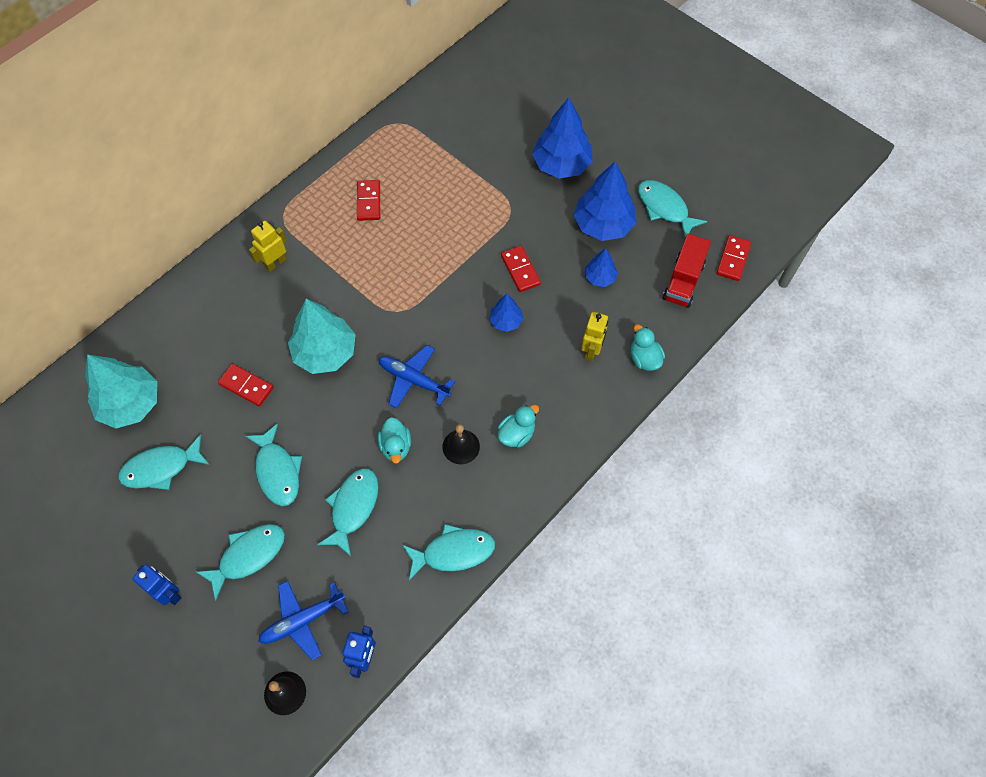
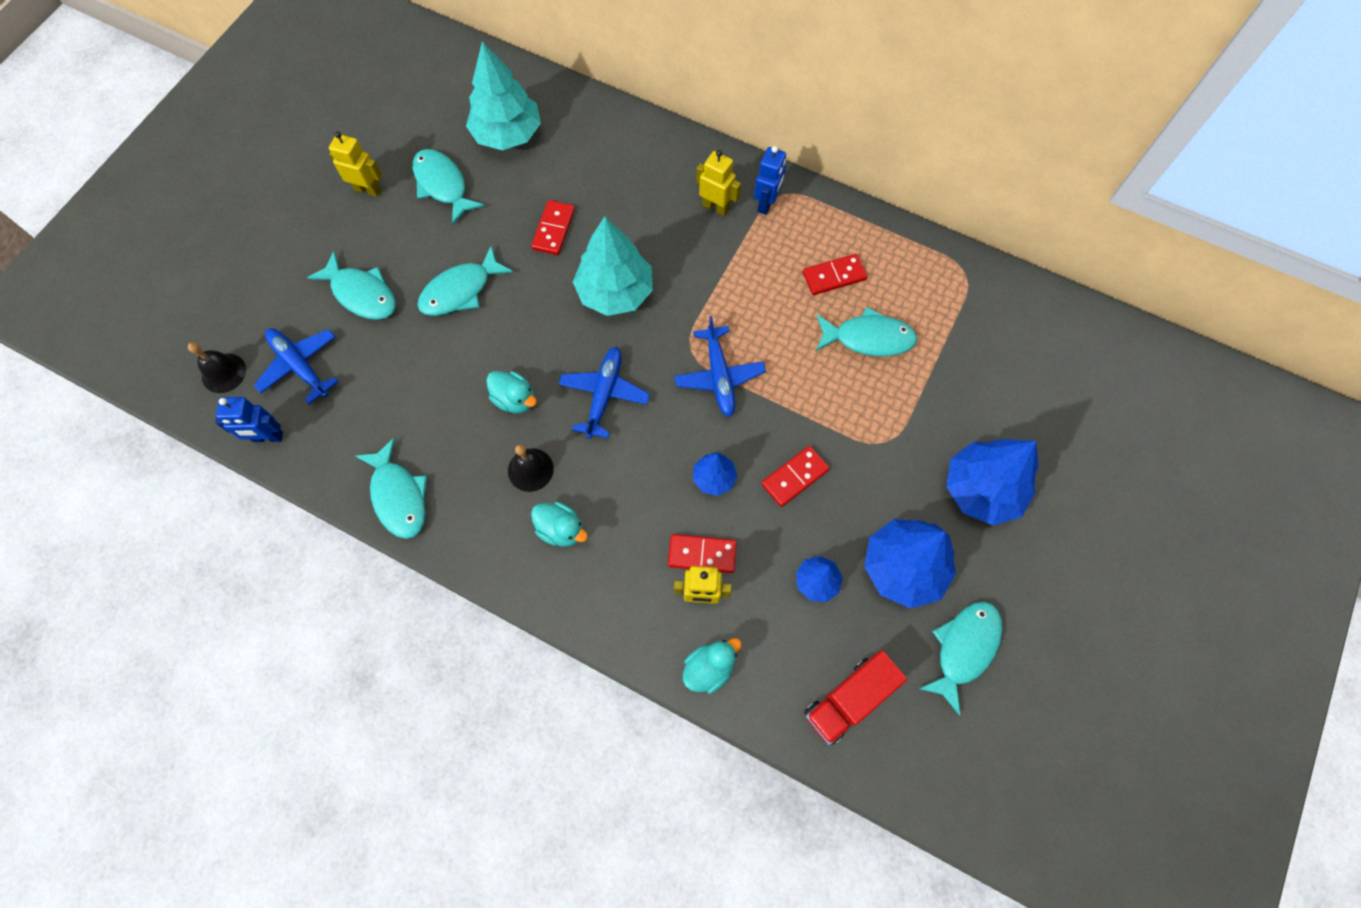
camera: 75 degrees right, 5 degrees up
blue robot [133,565,181,606] -> blue robot moved to [754,146,786,215]
turquoise fish [317,468,379,556] -> turquoise fish moved to [816,307,918,356]
turquoise duck [378,417,411,464] -> turquoise duck turned 120 degrees counterclockwise [486,371,537,413]
red truck [663,234,711,308] -> red truck turned 45 degrees counterclockwise [804,650,907,745]
red domino [717,235,751,281] -> red domino moved to [668,534,737,573]
none -> yellow robot [329,131,382,197]
none -> blue plane [674,316,766,417]

